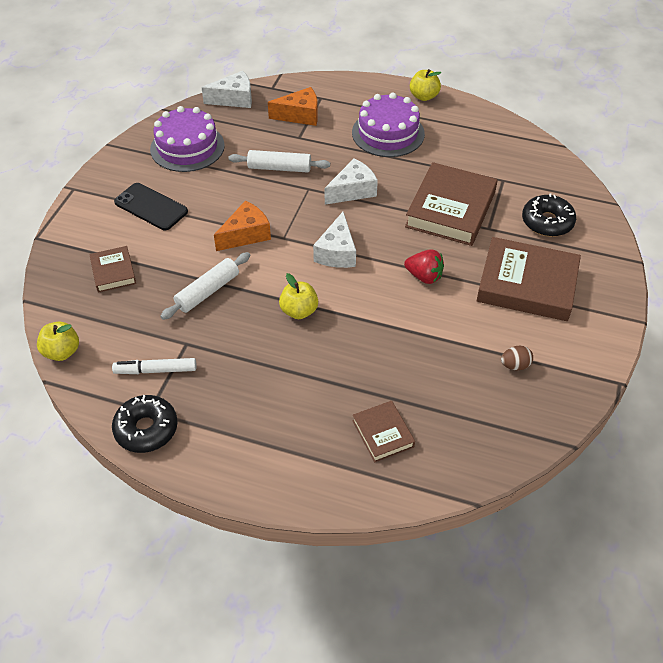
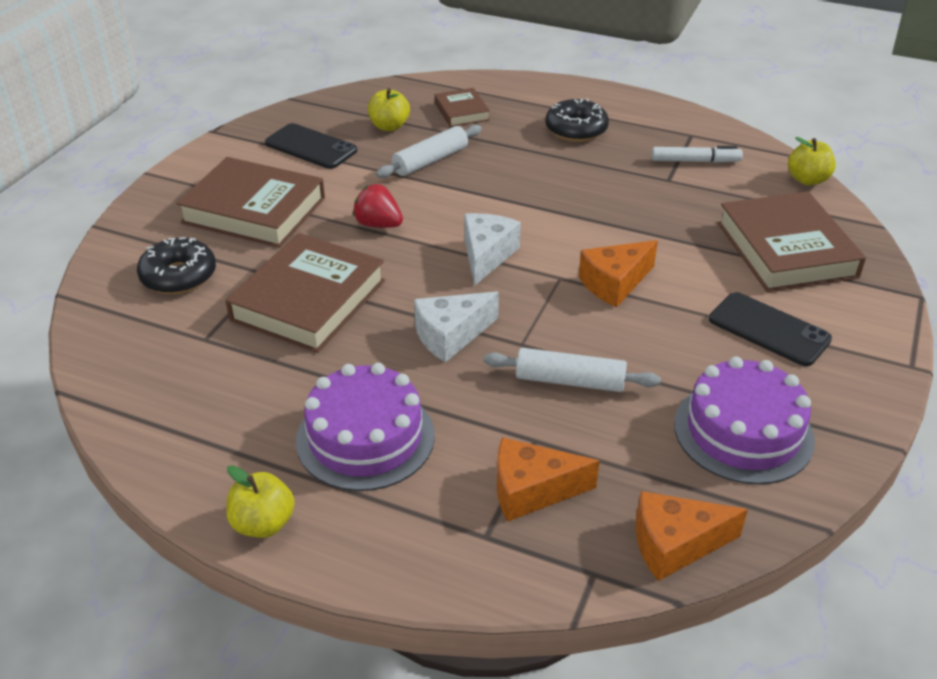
camera: 175 degrees left, 10 degrees down
brown book [90,246,136,293] -> brown book [717,192,866,292], size x1.94
black donut [112,395,178,453] -> black donut moved to [546,98,609,142]
white rolling pin [161,252,250,320] -> white rolling pin moved to [376,125,482,178]
white cheese [201,71,252,108] -> orange cheese [636,491,748,581]
yellow apple [279,273,318,319] -> yellow apple moved to [368,88,410,131]
brown egg [501,345,533,370] -> black phone [265,123,357,169]

